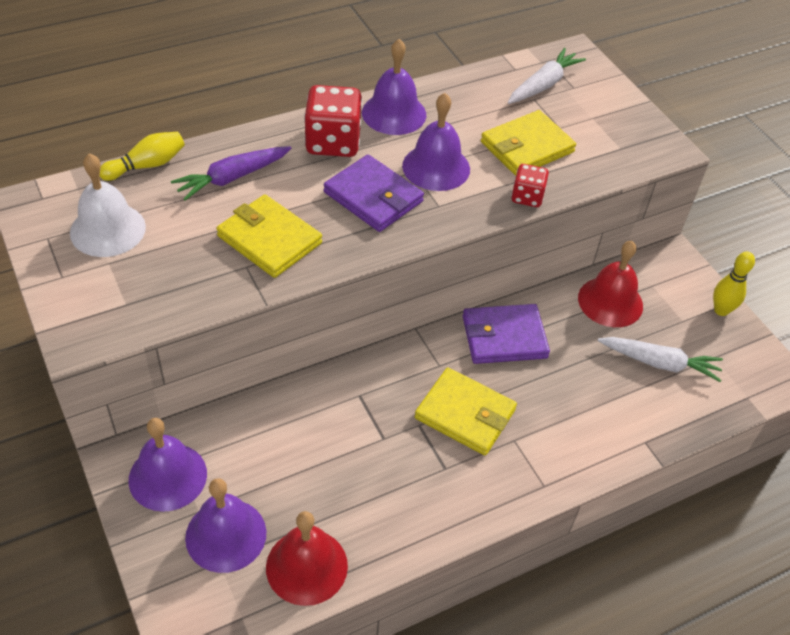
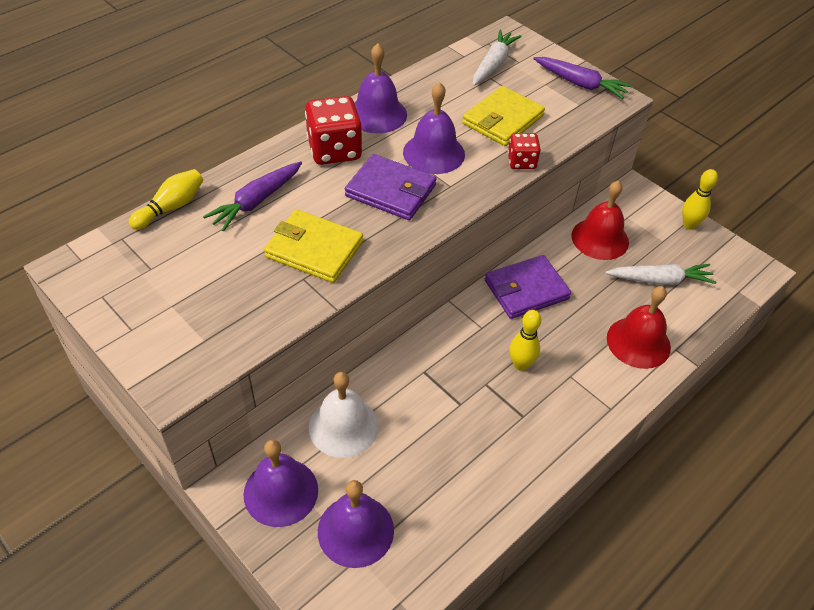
camera: 15 degrees left, 0 degrees up
white bell [70,153,146,257] -> white bell moved to [309,372,379,458]
red bell [266,511,348,606] -> red bell moved to [607,286,671,369]
yellow wallet [415,367,517,455] -> yellow bowling pin [509,310,541,371]
none -> purple carrot [533,57,632,99]

